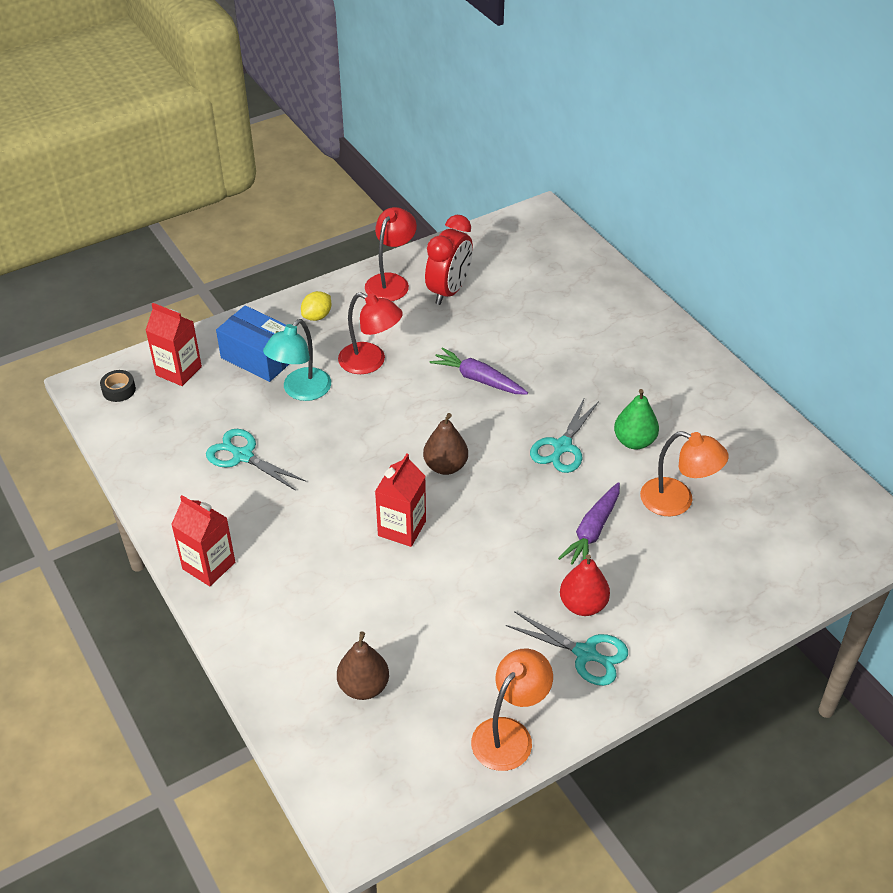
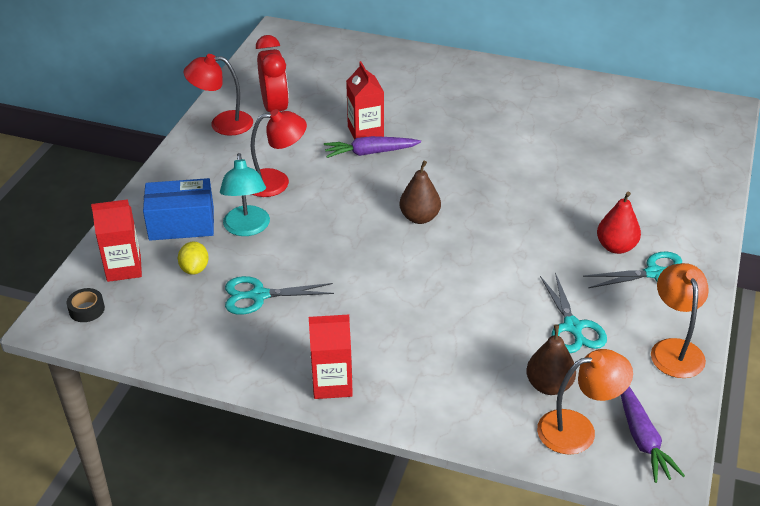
camera: 40 degrees left, 5 degrees down
yellow lemon [301,291,331,321] -> yellow lemon moved to [178,242,209,275]
red lamp [365,207,417,301] -> red lamp turned 75 degrees counterclockwise [184,54,253,136]
red carton [375,453,426,547] -> red carton moved to [346,61,384,140]
turquoise scissors [530,397,599,473] -> turquoise scissors moved to [540,272,607,353]
purple carrot [558,482,620,565] -> purple carrot moved to [621,387,685,483]
green pear [614,389,659,449] -> none
orange lamp [640,431,729,516] -> orange lamp moved to [537,349,633,455]

